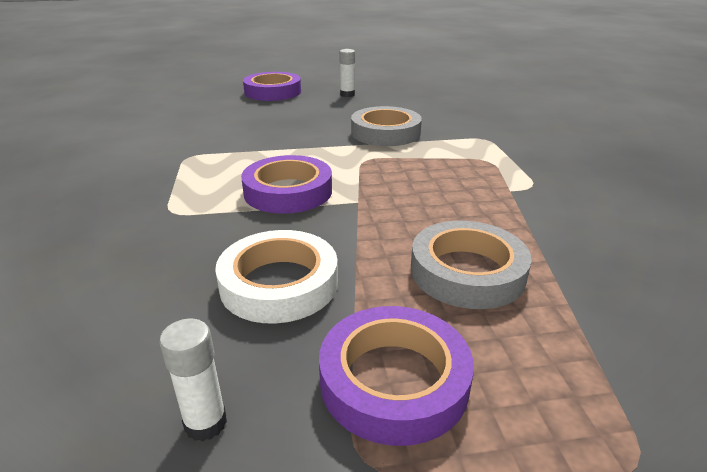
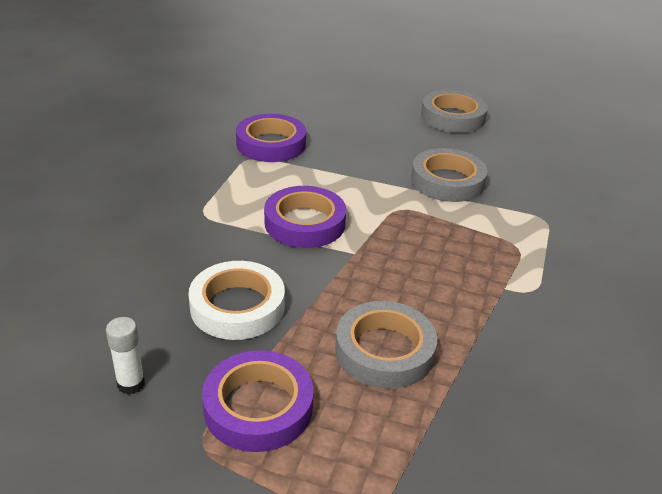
camera: 25 degrees right, 5 degrees up
purple tape [243,72,301,101] -> purple tape moved to [236,114,306,162]
white glue stick [339,49,355,97] -> grey tape [421,90,488,133]

